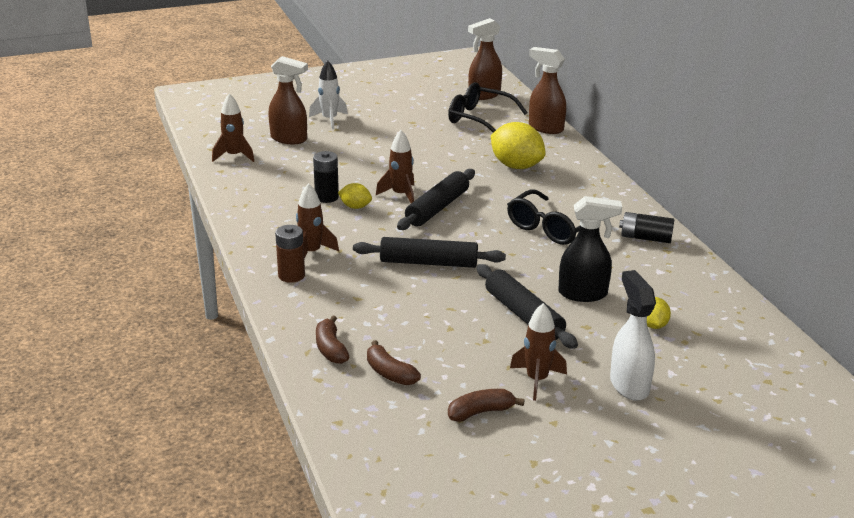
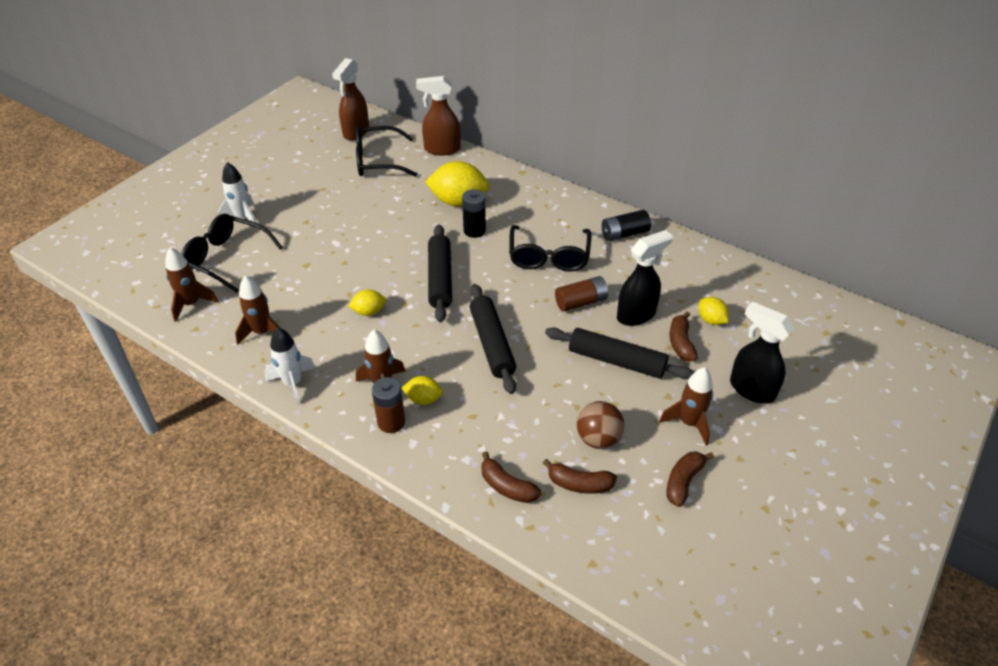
camera: 35 degrees left, 15 degrees up
brown spray bottle [269,56,308,144] -> black glasses [181,214,283,293]
black battery [313,151,339,203] -> black battery moved to [462,189,486,238]
black rolling pin [353,237,506,268] -> black rolling pin turned 75 degrees counterclockwise [470,284,516,394]
brown rocket [376,130,414,203] -> brown rocket moved to [235,276,280,345]
white spray bottle [610,270,656,401] -> black spray bottle [730,302,795,404]
none -> white rocket [264,327,316,405]
none -> yellow lemon [402,376,443,405]
none -> brown battery [555,276,608,312]
none -> brown ball [577,401,624,449]
none -> brown banana [670,312,698,362]

